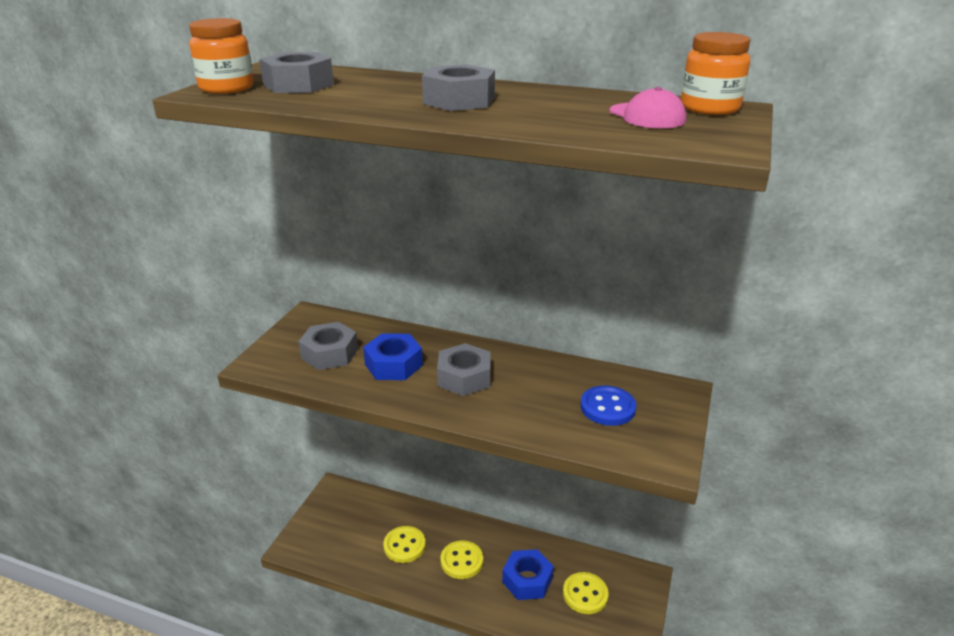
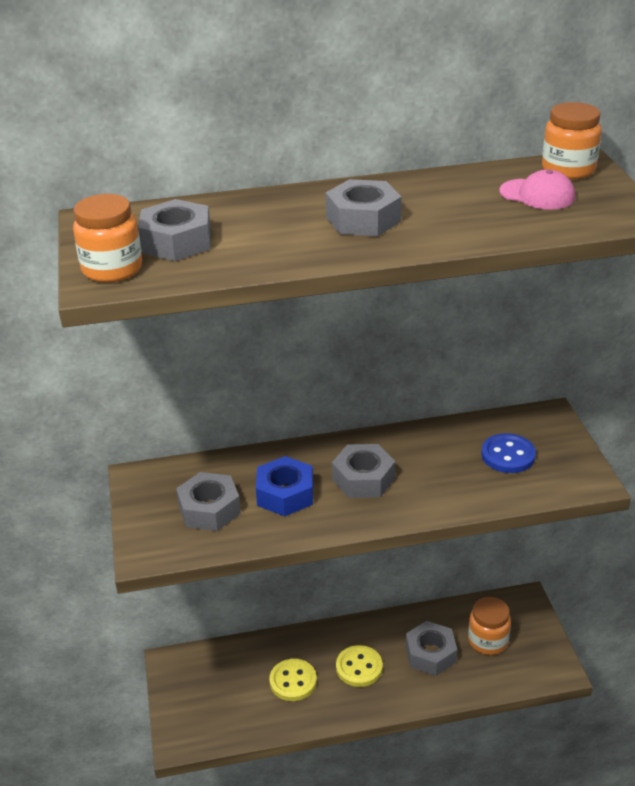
camera: 30 degrees left, 5 degrees up
blue nut [502,549,554,600] -> grey nut [406,621,457,676]
yellow button [563,572,609,614] -> orange jar [468,597,511,655]

